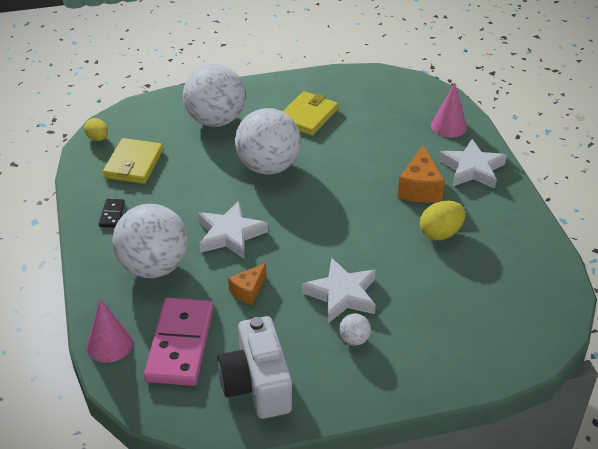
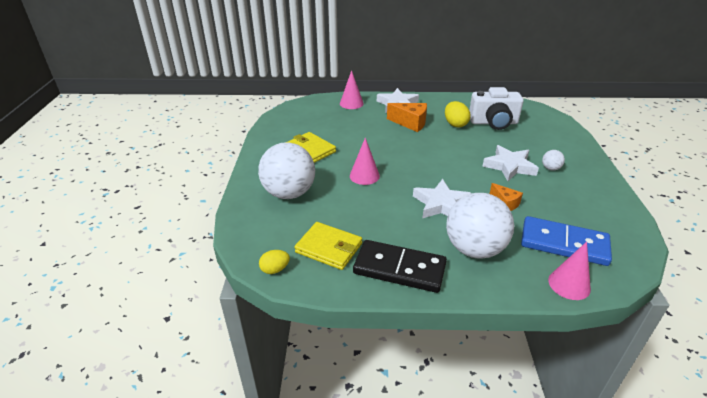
camera: 75 degrees left, 5 degrees down
black domino [99,199,125,228] -> black domino [353,240,447,293], size x2.33
pink domino [144,297,214,386] -> blue domino [521,216,612,266]
white camera [217,316,292,419] -> white camera moved to [469,87,524,130]
white ball [235,108,301,174] -> pink cone [350,138,380,185]

